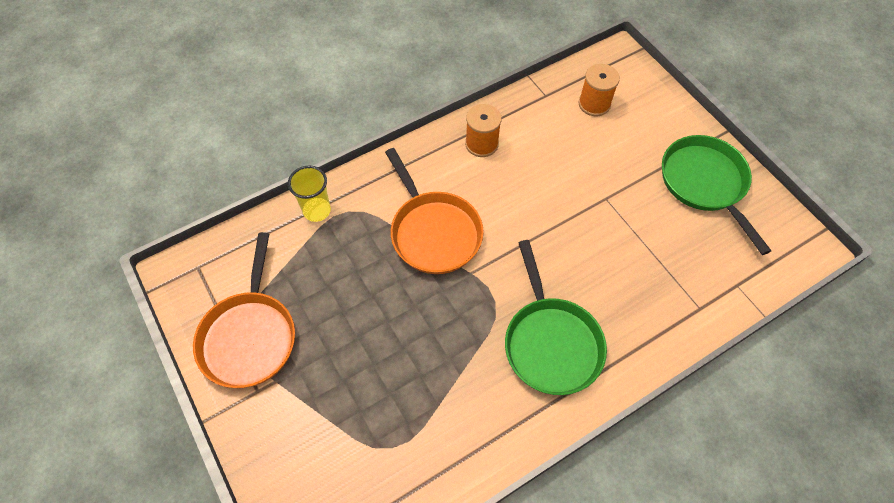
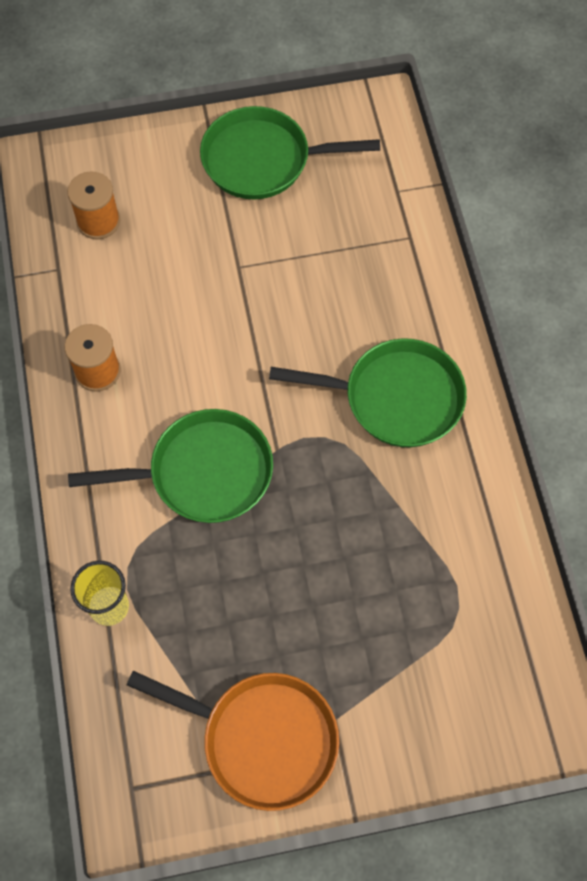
camera: 70 degrees left, 5 degrees up
orange pan [385,148,484,274] -> green pan [68,409,273,523]

